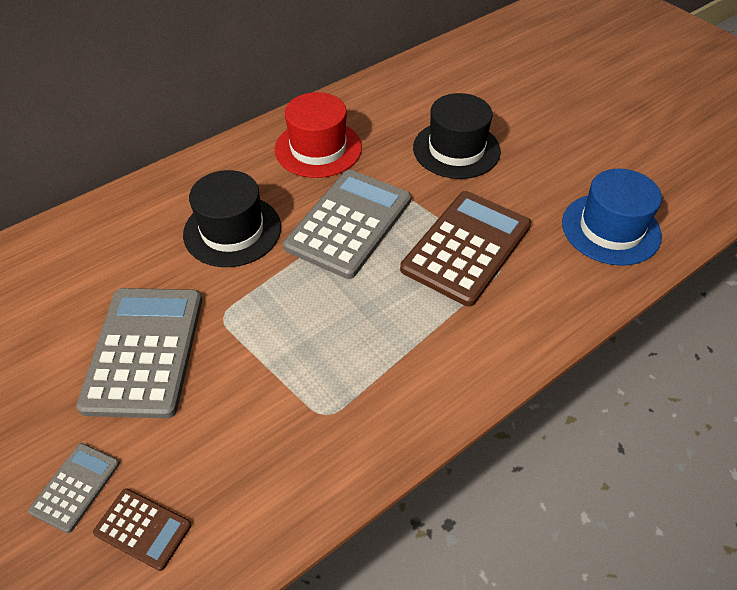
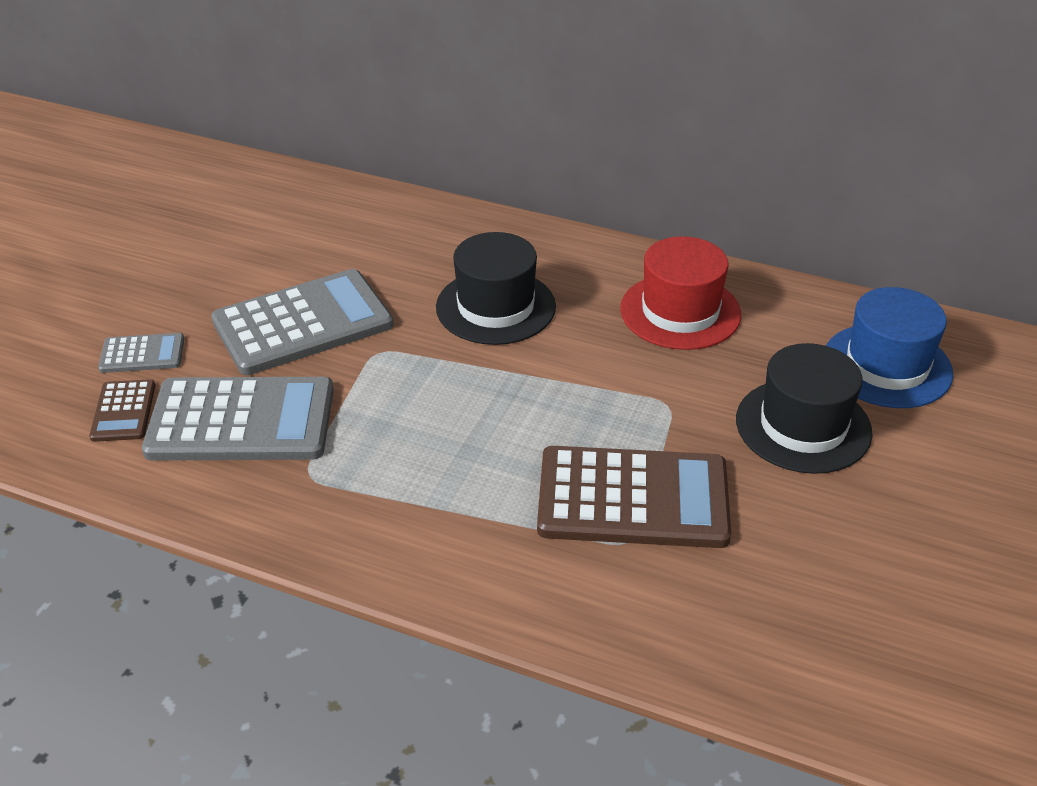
camera: 60 degrees right, 10 degrees down
grey calculator [283,170,411,279] -> grey calculator moved to [142,377,334,461]
blue hat [562,169,662,266] -> blue hat moved to [826,287,953,408]

